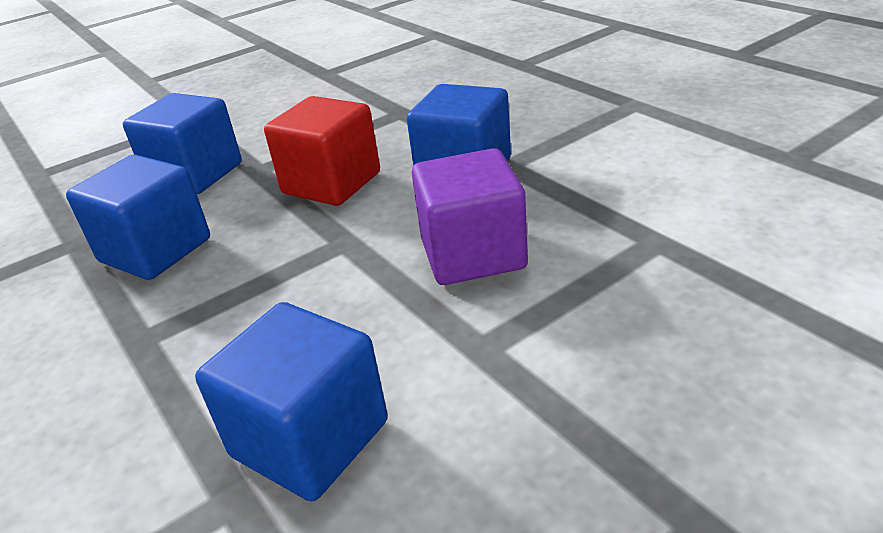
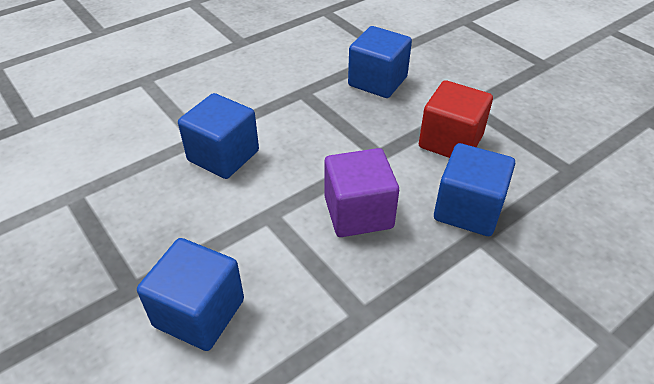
camera: 85 degrees right, 10 degrees up
blue cube [123,93,242,194] -> blue cube moved to [137,238,244,351]

